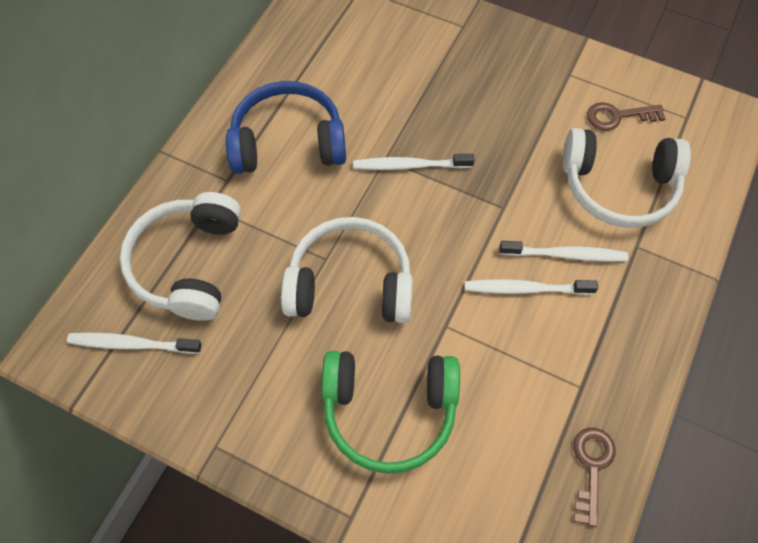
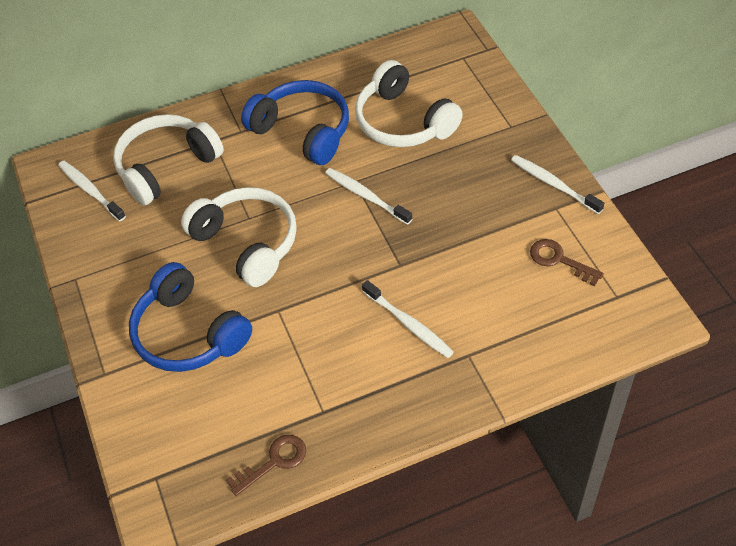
camera: 45 degrees right, 10 degrees down
green headphones [321,351,460,474] -> blue headphones [129,262,252,372]
white toothbrush [465,279,598,295] -> white toothbrush moved to [511,155,604,214]
white headphones [563,128,691,228] -> white headphones moved to [355,60,463,147]

